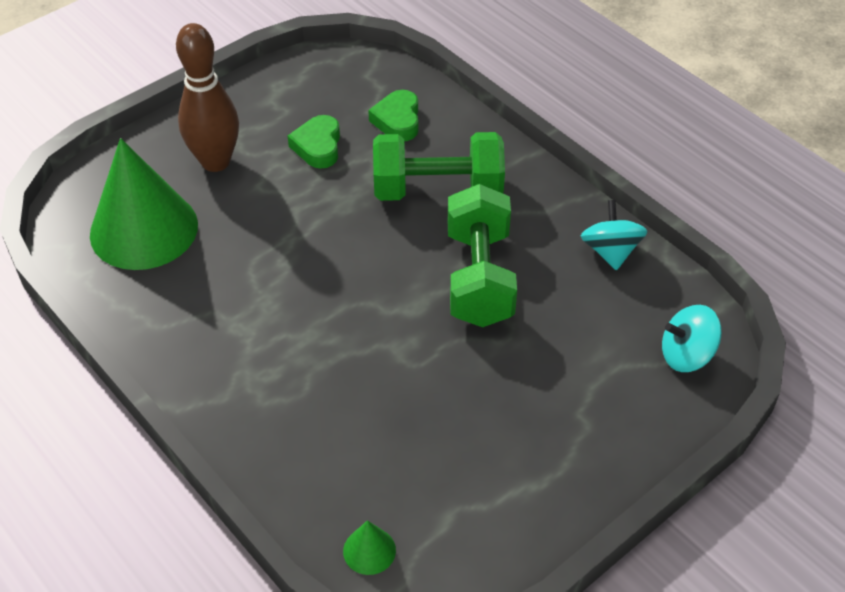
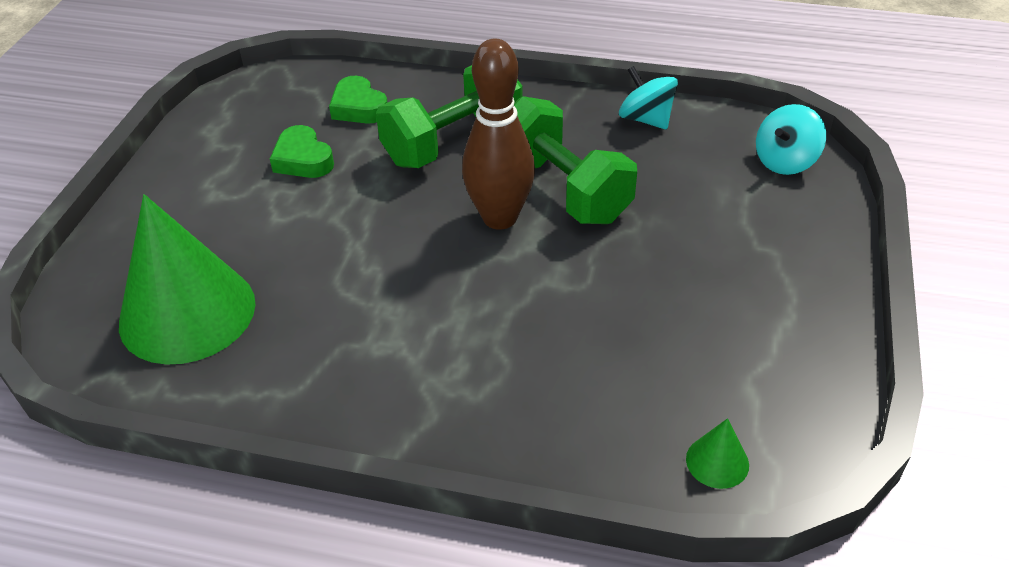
camera: 35 degrees left, 5 degrees down
brown bowling pin [176,23,239,172] -> brown bowling pin moved to [462,39,535,230]

